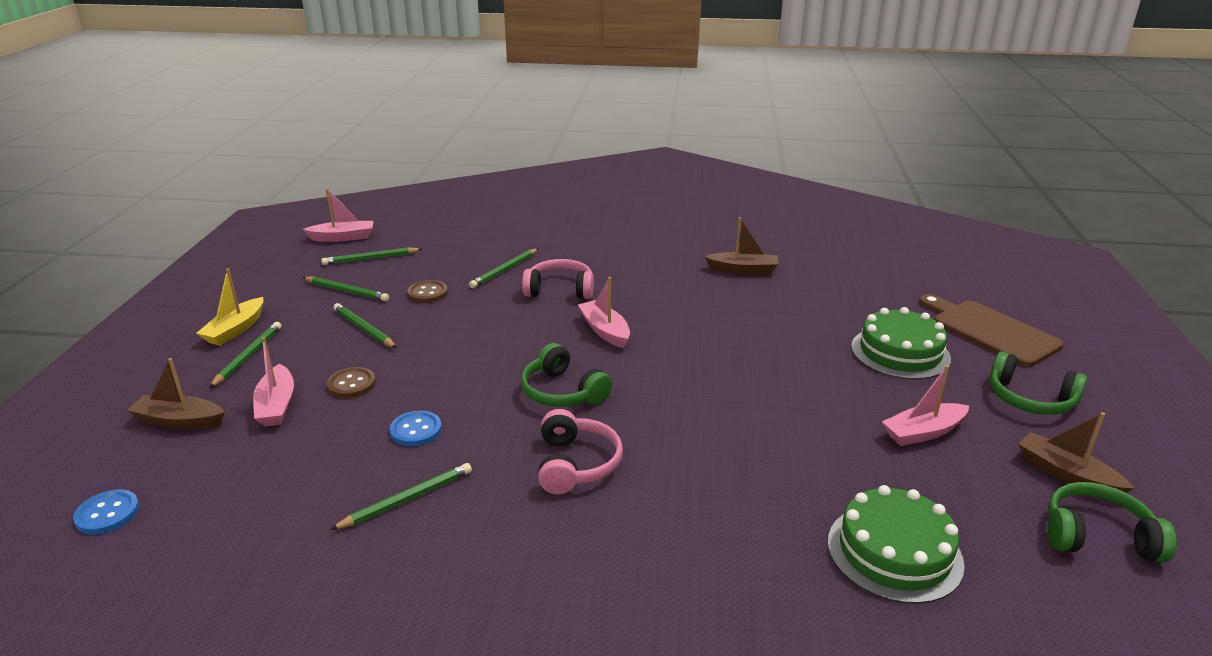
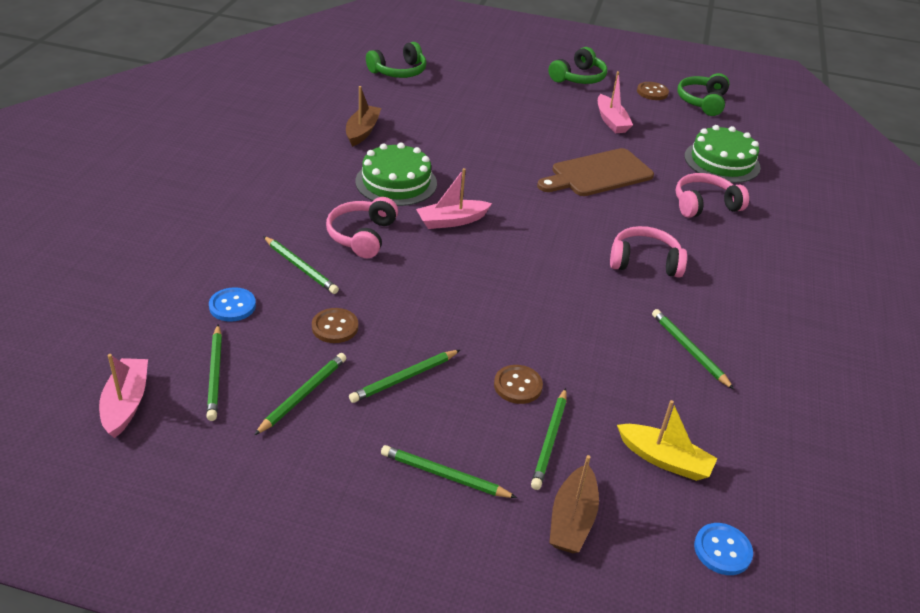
camera: 85 degrees left, 10 degrees up
yellow boat [196,268,264,346] -> yellow boat moved to [617,400,718,481]
pink boat [253,337,294,427] -> green pencil [531,388,567,490]
blue button [390,411,442,447] -> blue button moved to [209,287,256,322]
green headphones [521,343,612,407] -> green headphones moved to [366,42,426,78]
green cake [851,307,951,380] -> green cake moved to [355,143,437,206]
brown cutting board [919,294,1064,367] -> brown cutting board moved to [537,148,654,196]
brown boat [1018,412,1135,493] -> brown button [637,82,669,100]
none -> pink headphones [676,173,749,218]

